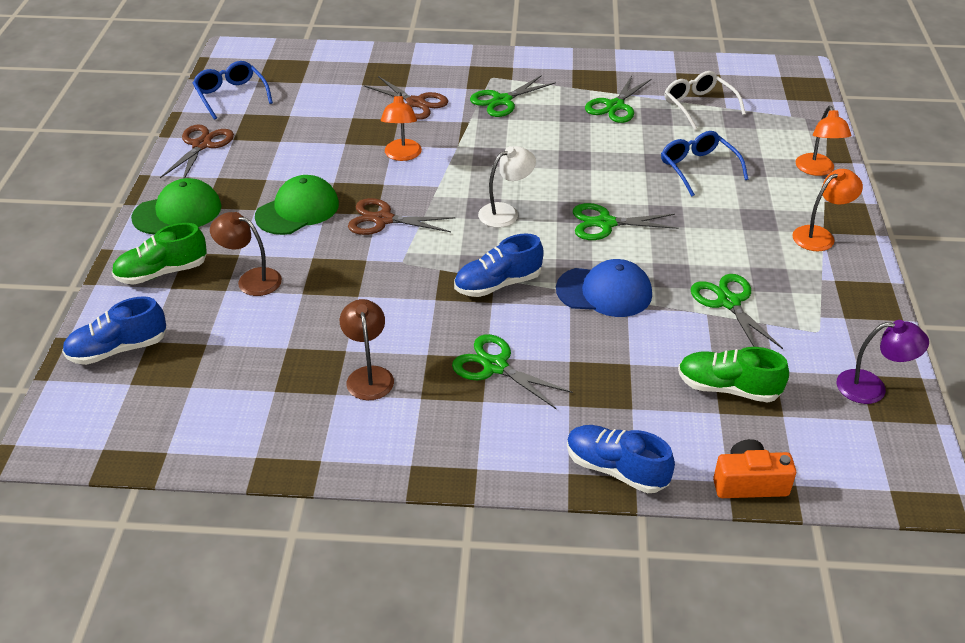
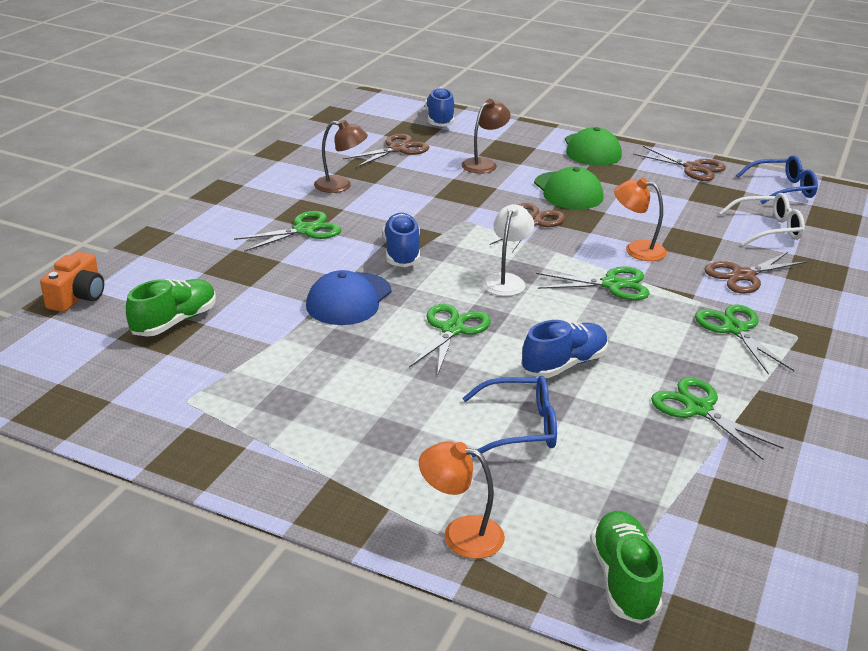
camera: 110 degrees right, 10 degrees down
green shoe [112,223,207,285] -> green shoe moved to [590,511,664,624]
white lamp [478,146,536,228] -> white lamp turned 150 degrees counterclockwise [482,204,534,296]
blue shoe [567,425,675,493] -> blue shoe moved to [521,320,608,378]
white glasses [664,71,746,130] -> white glasses moved to [719,193,805,246]
green scissors [691,274,783,349] -> green scissors moved to [536,267,650,300]
orange lamp [792,169,863,251] -> none
purple lamp [837,320,929,404] -> none
none -> brown scissors [343,134,429,168]

